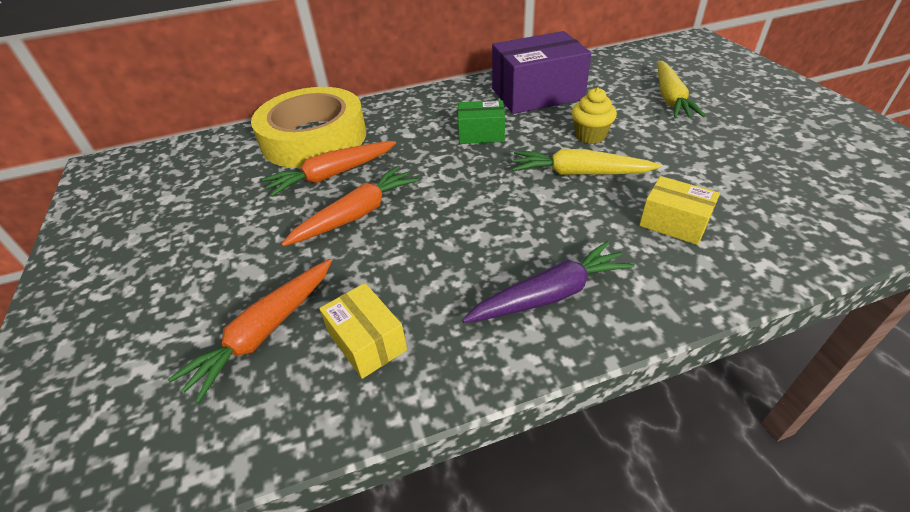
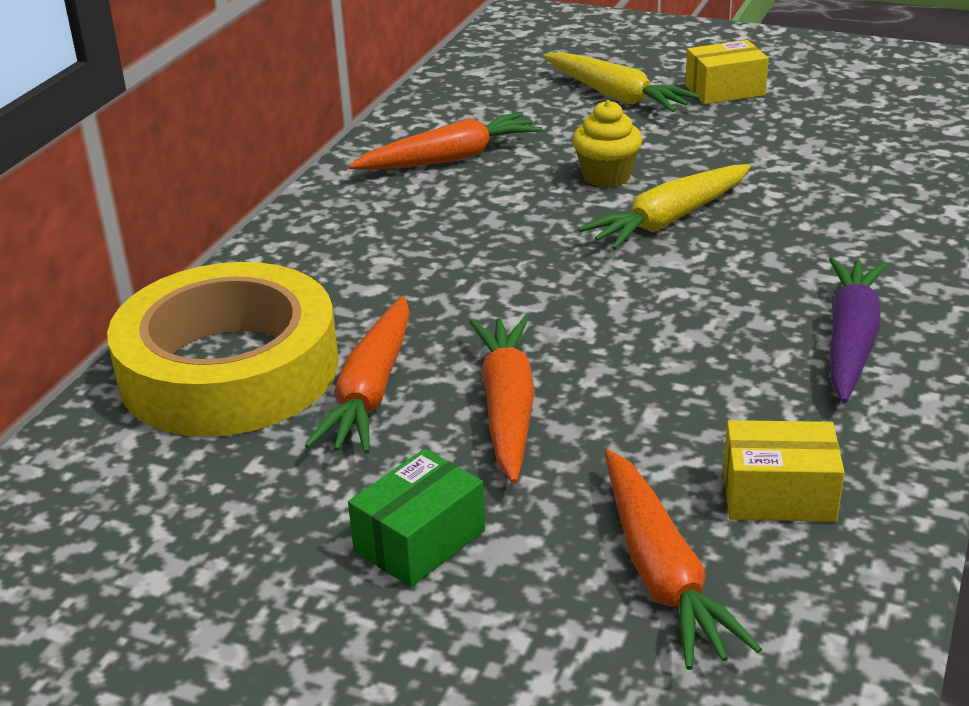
camera: 50 degrees left, 10 degrees down
green box [458,100,505,144] -> green box moved to [348,449,485,587]
purple box [492,31,592,114] -> orange carrot [348,112,543,170]
yellow box [639,176,720,245] -> yellow box moved to [685,40,769,104]

